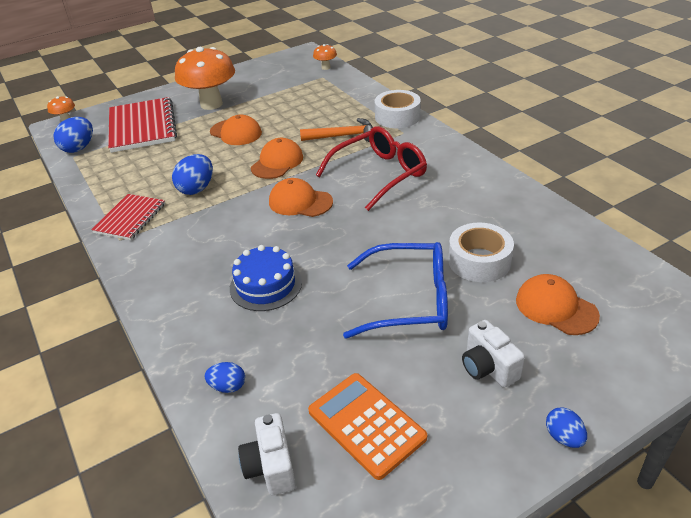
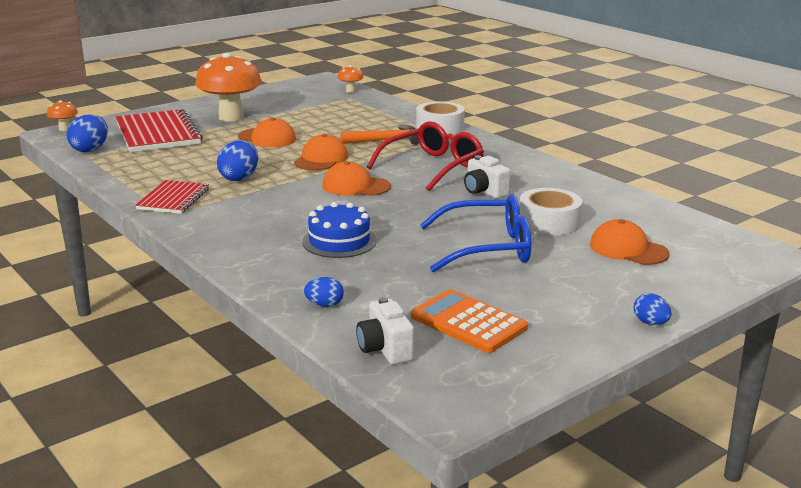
camera: 10 degrees left, 15 degrees down
white camera [462,320,525,388] -> white camera moved to [464,155,510,199]

